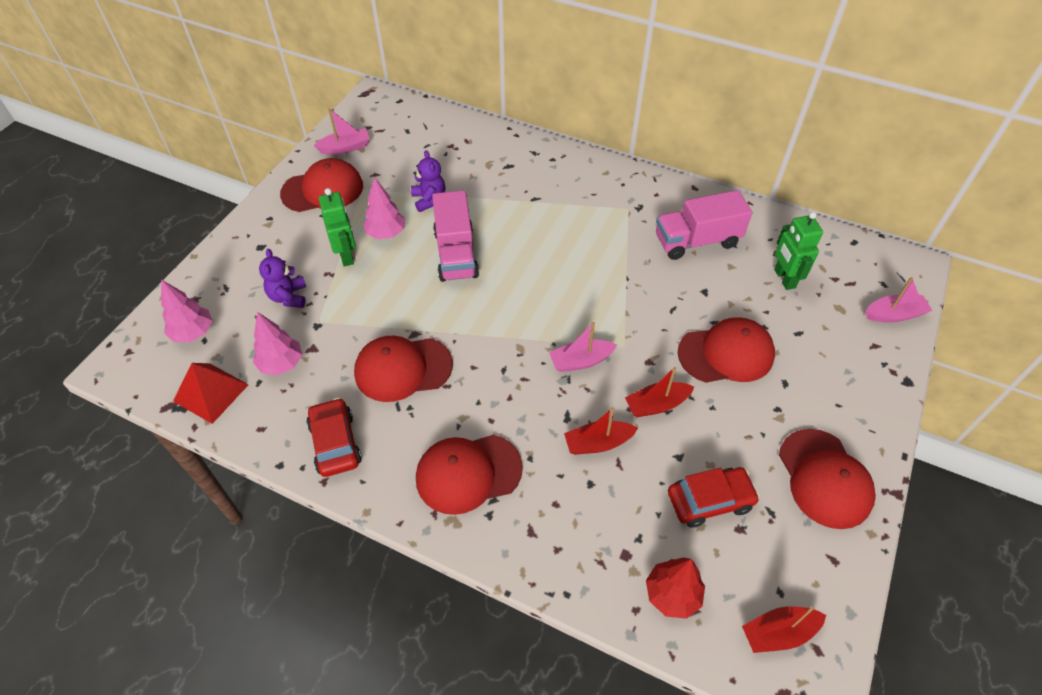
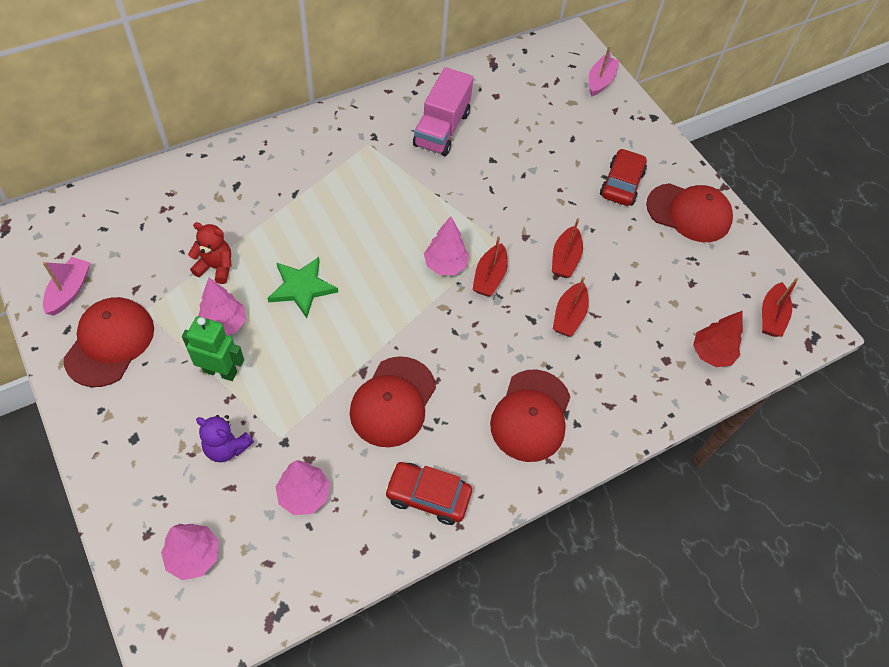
camera: 60 degrees left, 5 degrees up
red pyramid [173,363,249,424] -> none
purple teddy bear [411,150,446,212] -> red teddy bear [188,222,232,284]
pink truck [432,190,479,282] -> green star [267,257,338,318]
pink boat [549,322,617,372] -> red boat [472,236,508,297]
red car [668,467,760,528] -> red car moved to [600,148,647,206]
red cap [678,317,775,383] -> none
green robot [774,212,823,290] -> none
none -> pink tree [424,216,469,275]

